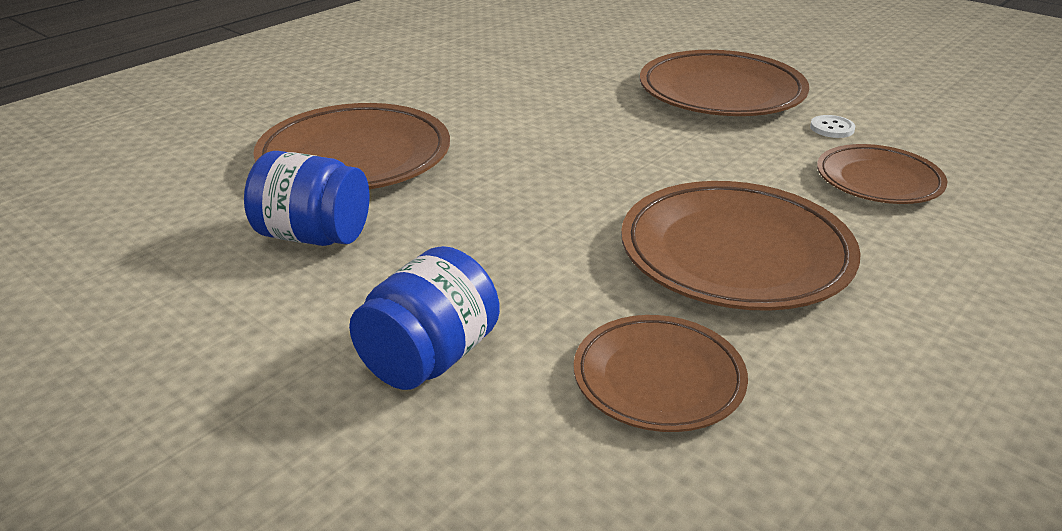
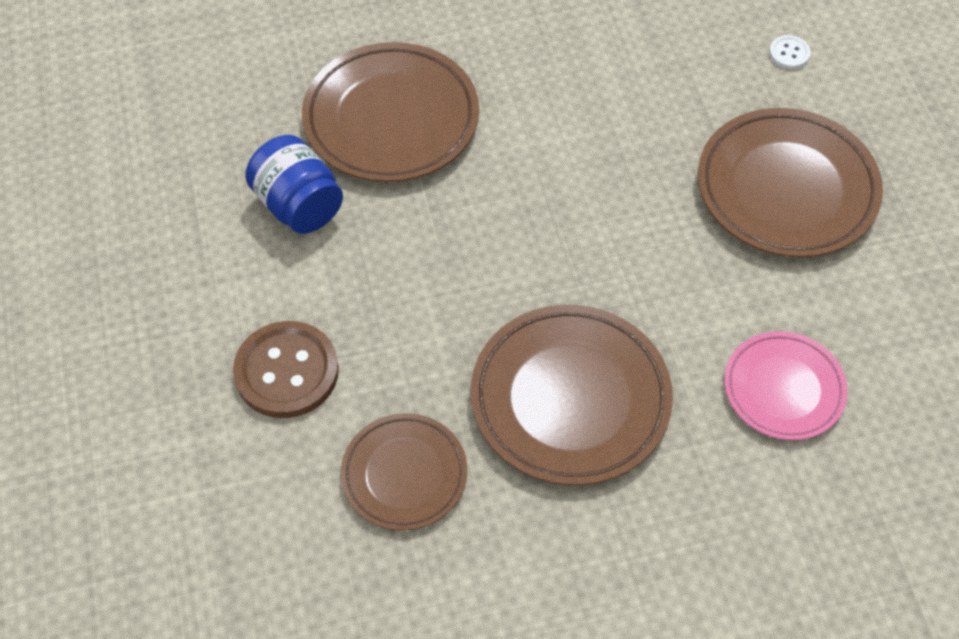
camera: 35 degrees right, 25 degrees up
blue jar [349,246,500,390] -> brown button [233,321,339,418]
white button [810,115,855,138] -> white button moved to [769,35,811,69]
brown plate [817,144,947,204] -> pink plate [724,331,848,440]

